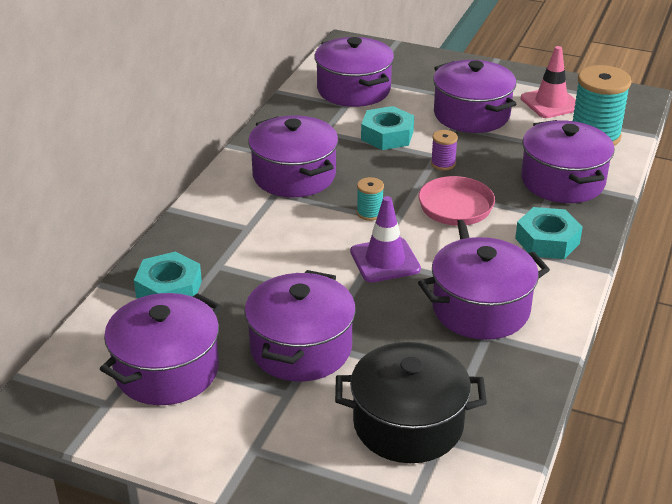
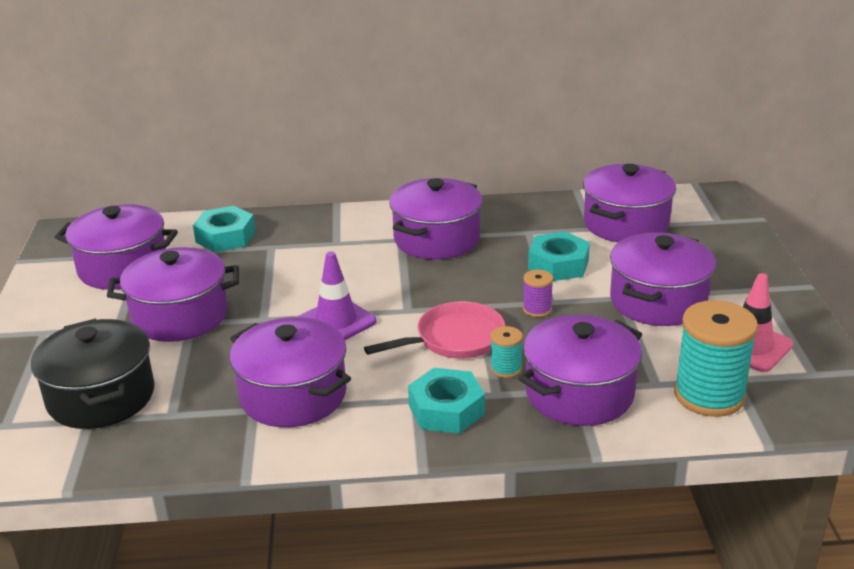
camera: 65 degrees right, 5 degrees down
turquoise spool [357,177,384,221] -> turquoise spool moved to [490,326,523,378]

